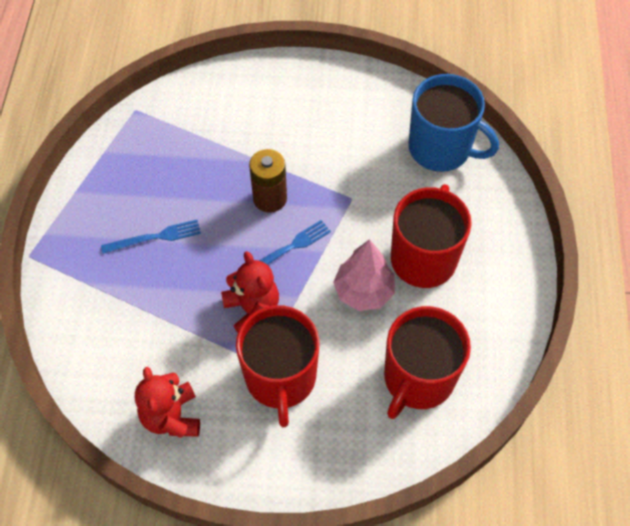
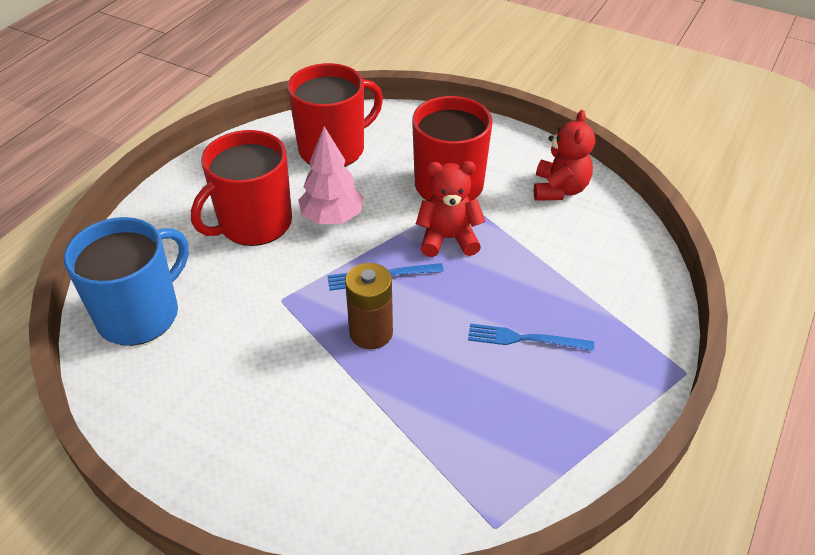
camera: 155 degrees left, 15 degrees down
red teddy bear [221,251,279,333] -> red teddy bear turned 90 degrees clockwise [416,161,485,257]
blue mug [408,74,499,172] -> blue mug turned 75 degrees clockwise [64,217,189,346]

